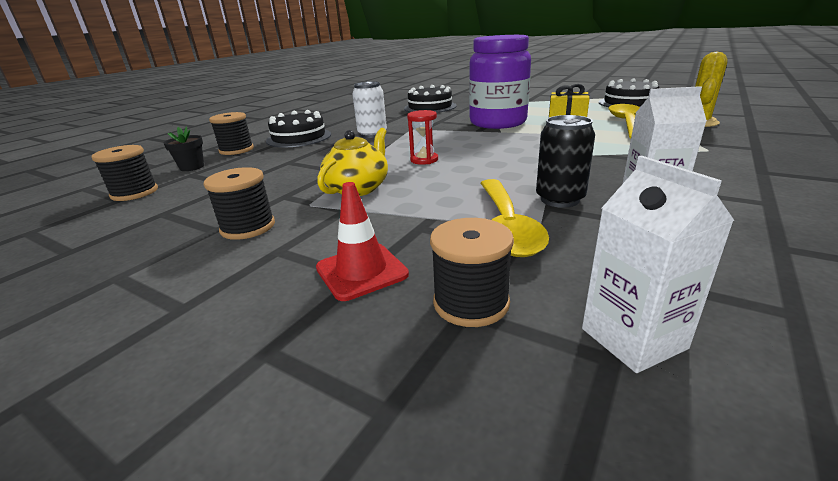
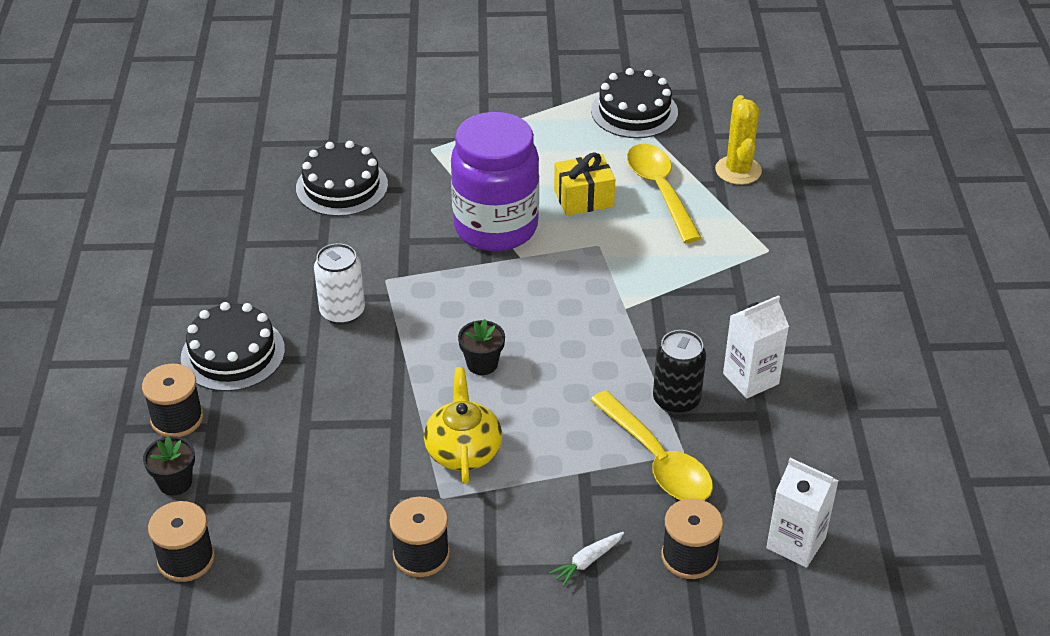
camera: 35 degrees left, 15 degrees up
red traffic cone [316,182,409,301] -> white carrot [549,532,624,587]
red hourglass [407,110,438,165] -> black flower pot [458,319,505,375]

